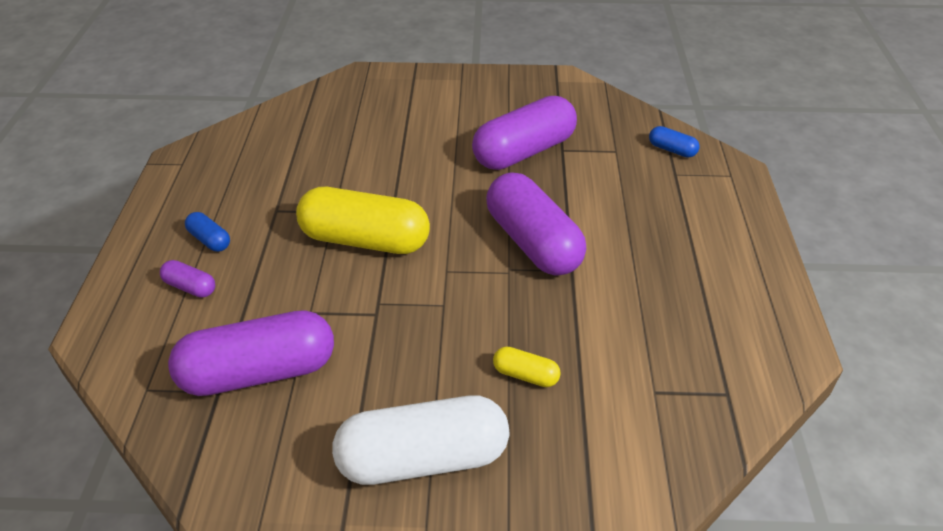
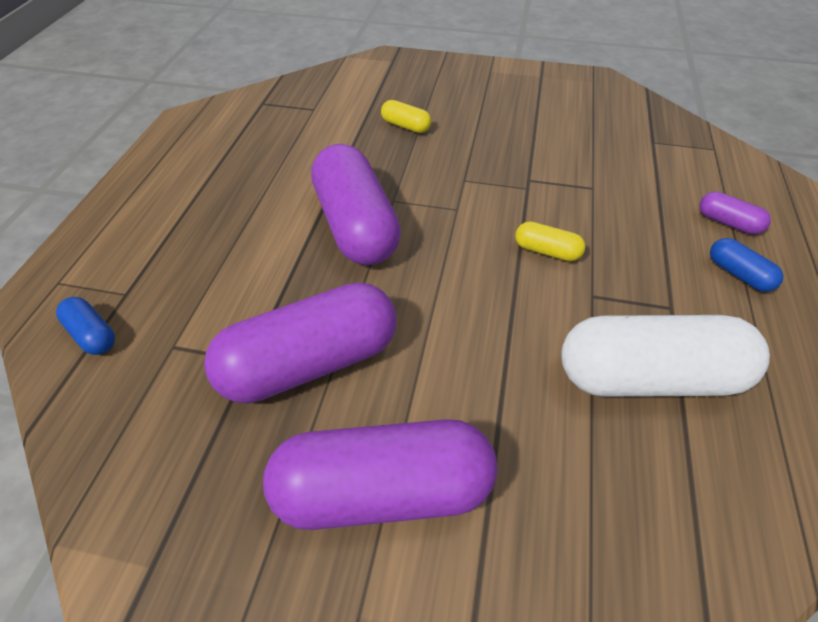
camera: 170 degrees left, 5 degrees up
purple capsule [168,310,334,396] -> purple capsule moved to [263,419,497,530]
yellow capsule [296,187,430,254] -> yellow capsule [515,221,586,261], size x0.44
white capsule [332,395,509,485] -> white capsule moved to [561,315,770,397]

